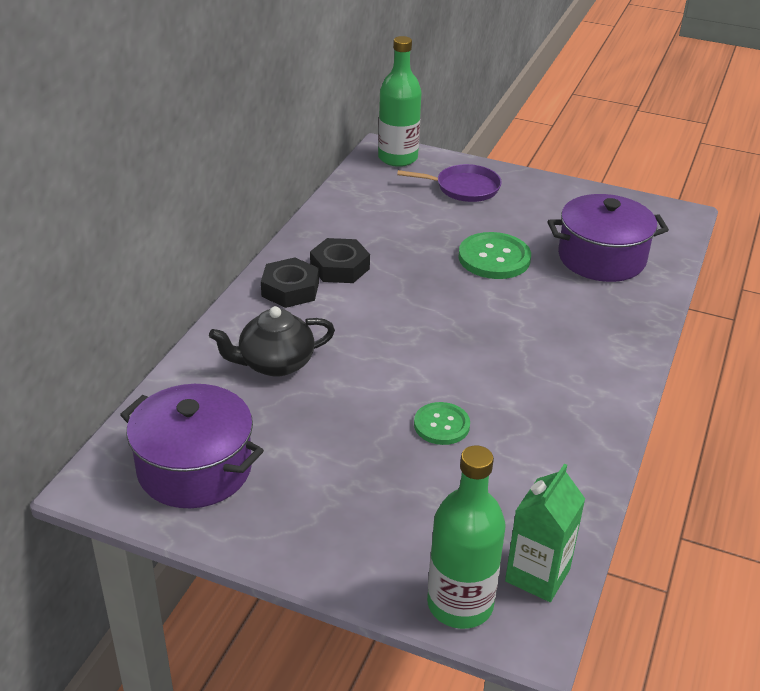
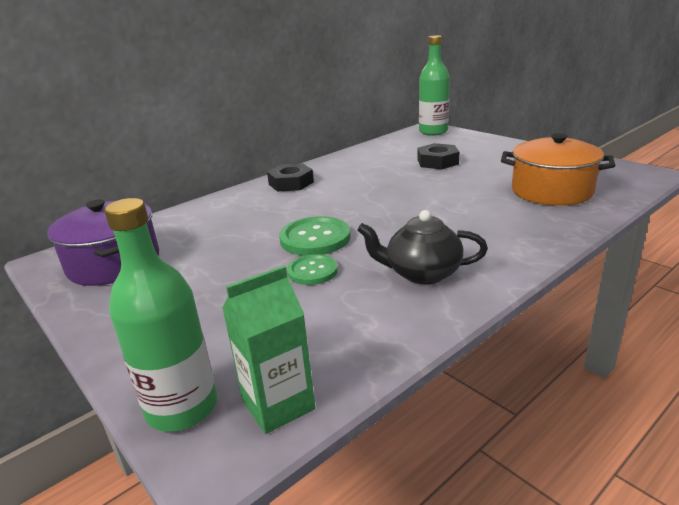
camera: 30 degrees right, 10 degrees down
black teapot [209,306,335,377] -> black teapot moved to [357,210,488,285]
black nut [310,238,370,283] -> black nut moved to [418,143,459,170]
purple pan [397,164,502,202] -> none
green button [458,232,531,279] -> green button moved to [279,216,351,256]
purple pot [547,194,669,282] -> orange pot [501,133,615,206]

